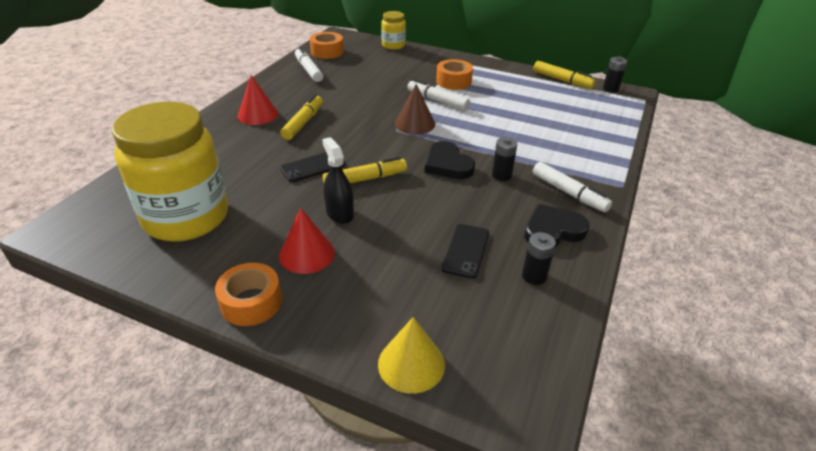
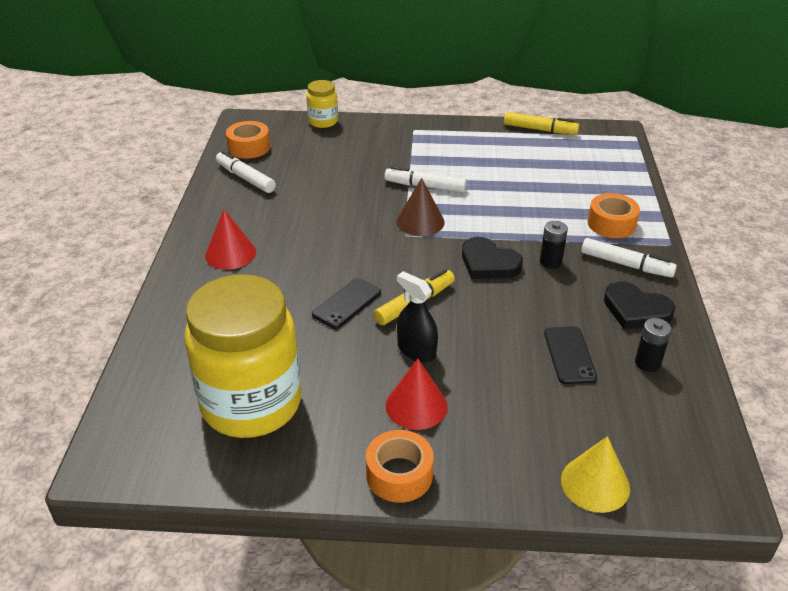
camera: 20 degrees left, 0 degrees up
yellow marker [281,94,323,140] -> none
orange tape [436,59,473,90] -> orange tape moved to [588,193,640,238]
black heart [525,204,589,247] -> black heart turned 105 degrees counterclockwise [604,282,675,329]
black battery [603,57,627,93] -> none

